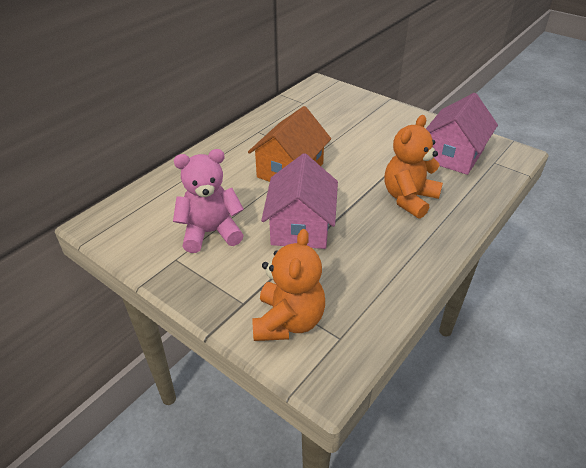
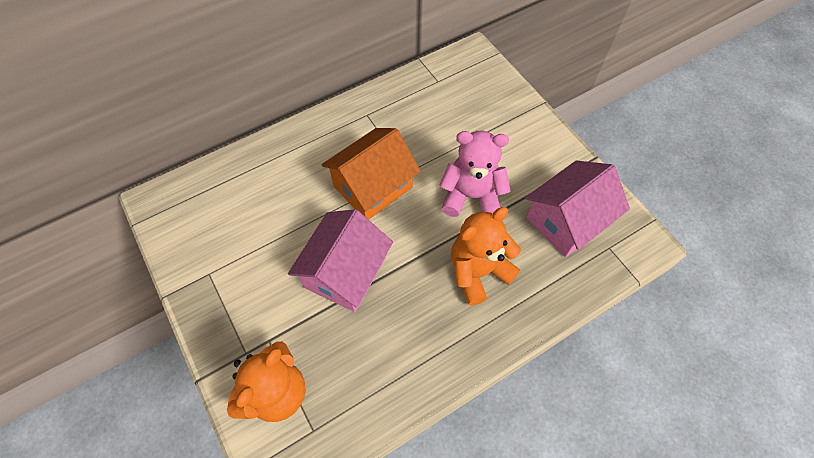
camera: 20 degrees right, 20 degrees up
pink teddy bear [173,149,244,253] -> pink teddy bear moved to [439,131,511,217]

